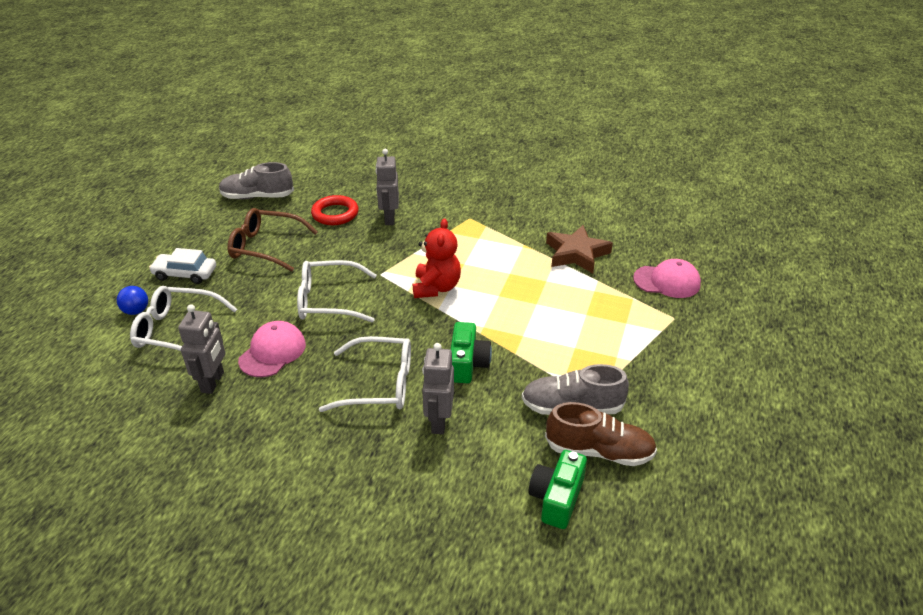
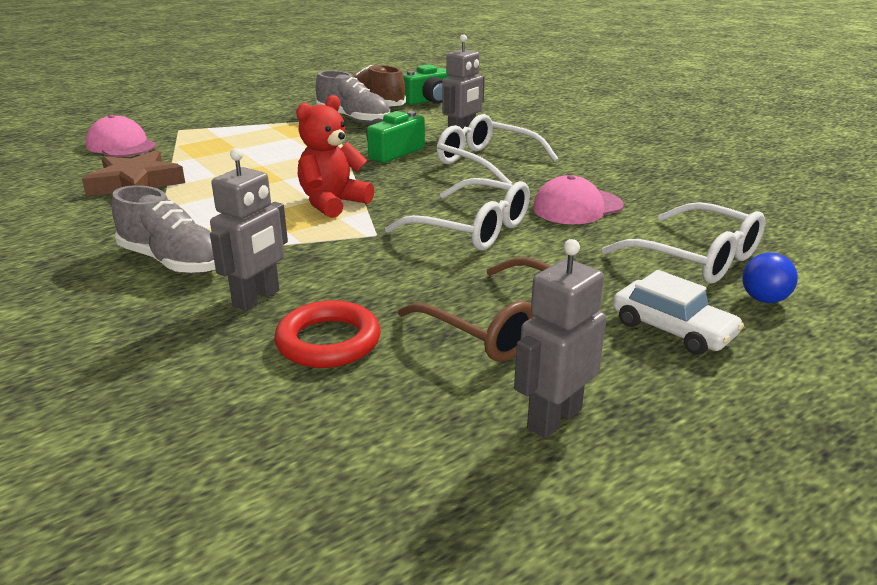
camera: 145 degrees left, 10 degrees down
grey robot [178,304,225,394] -> grey robot moved to [514,239,606,438]
grey shoe [219,162,294,199] -> grey shoe moved to [112,185,216,274]

